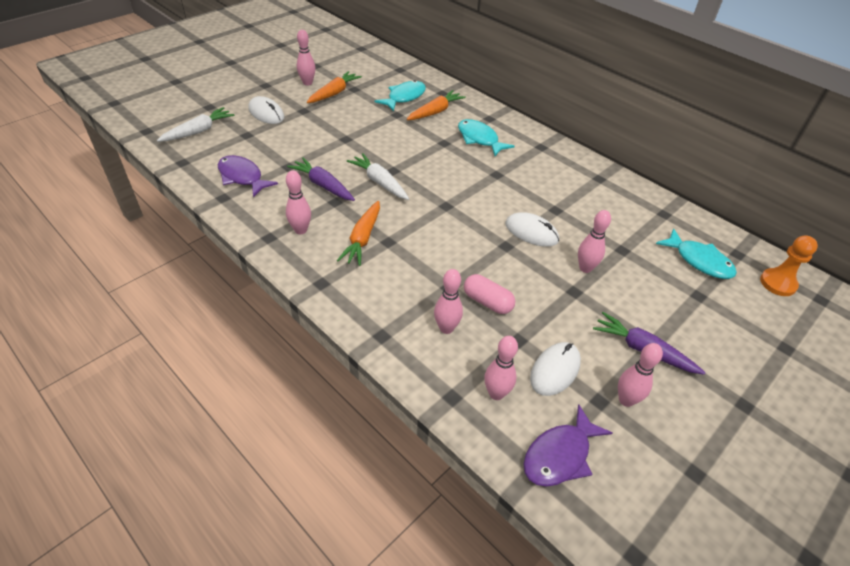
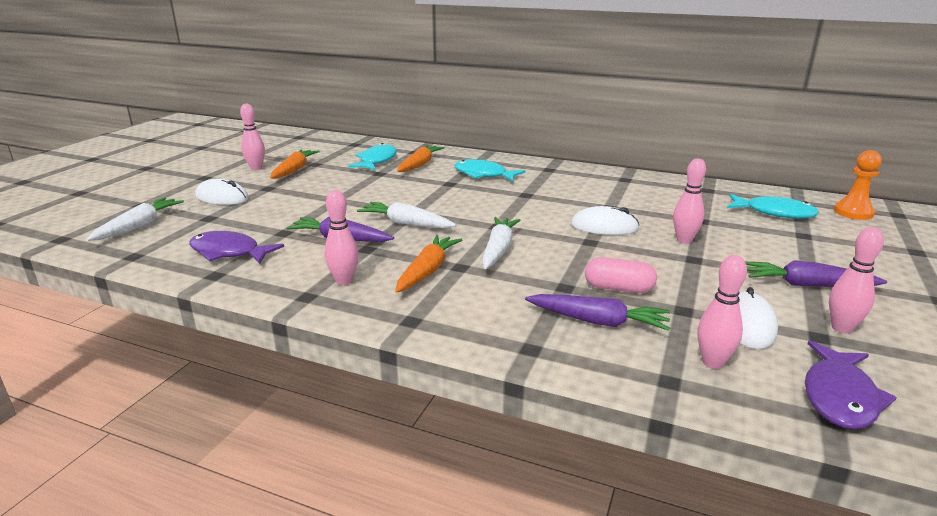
camera: 20 degrees left, 20 degrees down
orange carrot [337,201,380,266] -> orange carrot turned 150 degrees counterclockwise [395,235,462,293]
pink bowling pin [434,269,463,334] -> purple carrot [525,294,670,331]
none -> white carrot [482,217,520,269]

